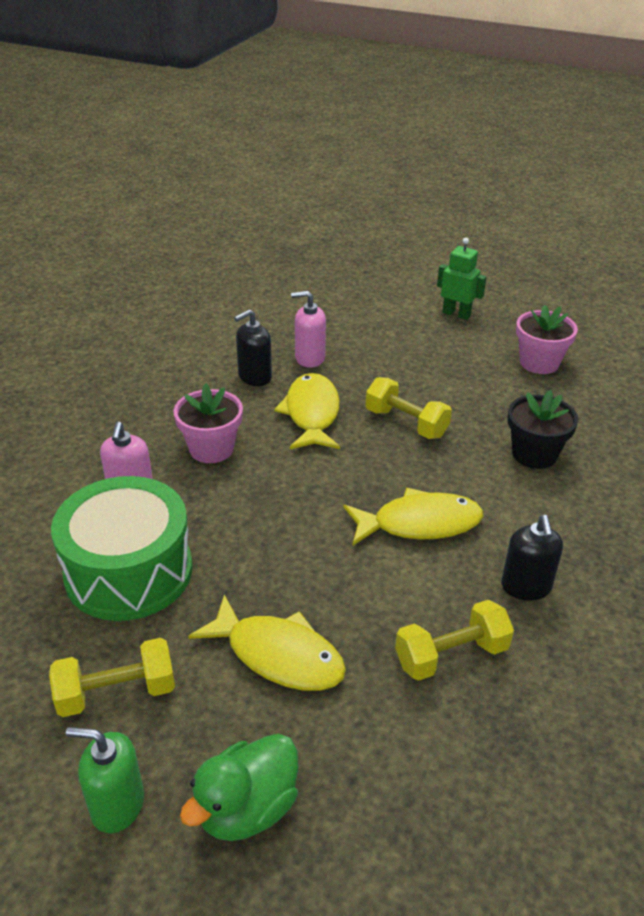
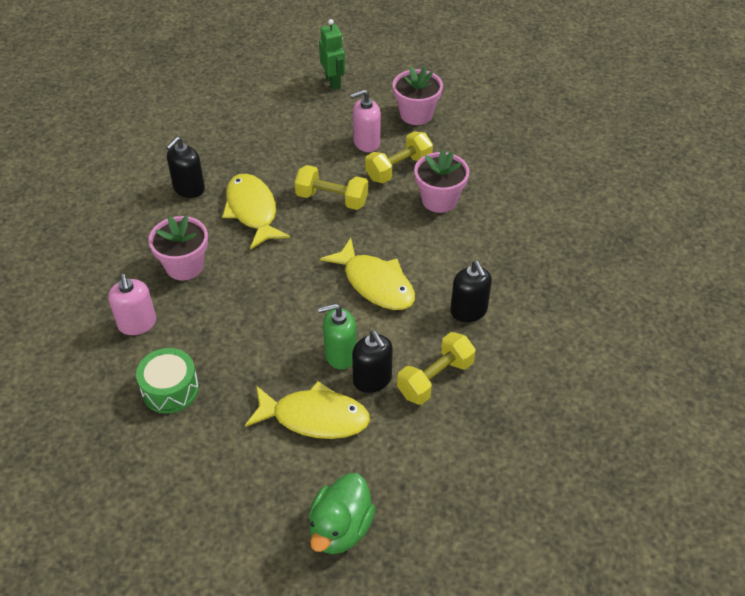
camera: 20 degrees left, 10 degrees up
yellow dumbbell [49,638,175,717] -> yellow dumbbell moved to [365,131,433,183]
green drum [51,476,193,621] -> green drum [136,348,199,413], size x0.55
green soap dispenser [66,727,144,834] -> green soap dispenser moved to [318,303,357,370]
pink soap dispenser [291,291,326,368] -> pink soap dispenser moved to [350,90,381,152]
yellow fish [343,488,483,545] -> yellow fish turned 75 degrees clockwise [320,238,415,310]
green robot [437,238,487,320] -> green robot turned 60 degrees clockwise [319,19,345,90]
black flower pot [508,390,578,469] -> pink flower pot [414,150,470,213]
none -> black soap dispenser [352,331,393,393]

